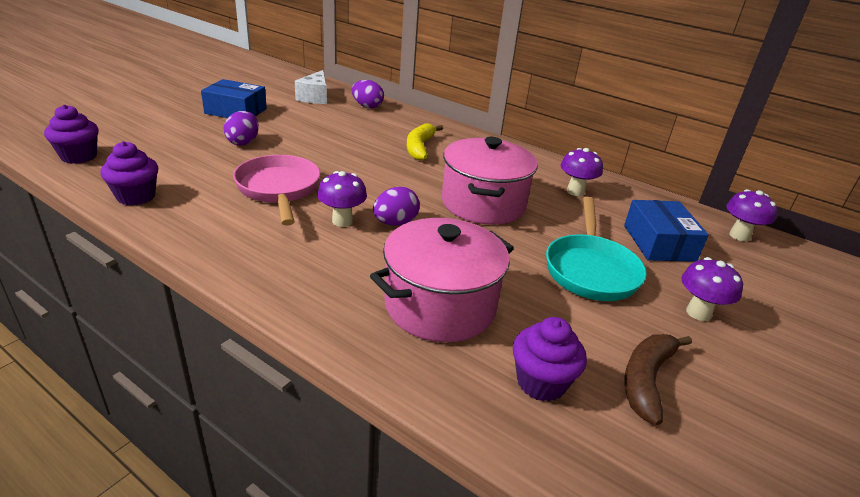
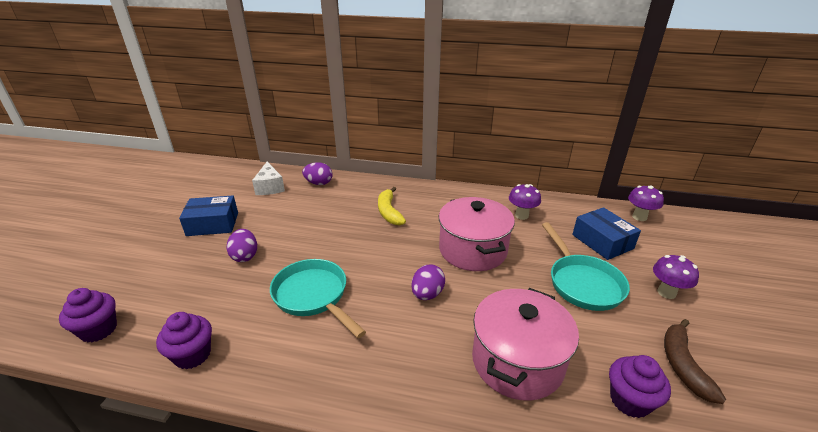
camera: 20 degrees left, 0 degrees up
pink pan [233,155,320,226] -> turquoise pan [270,259,366,338]
purple mushroom [317,171,367,227] -> none

